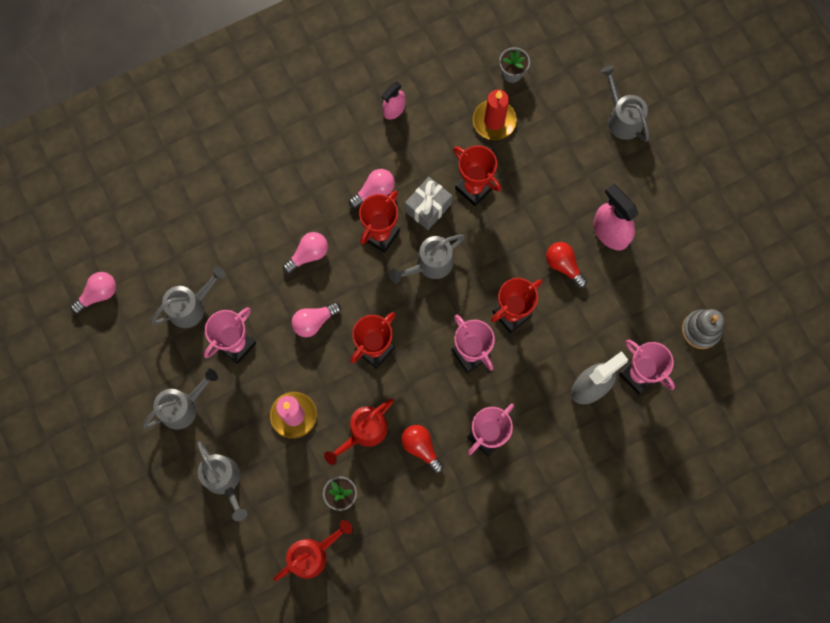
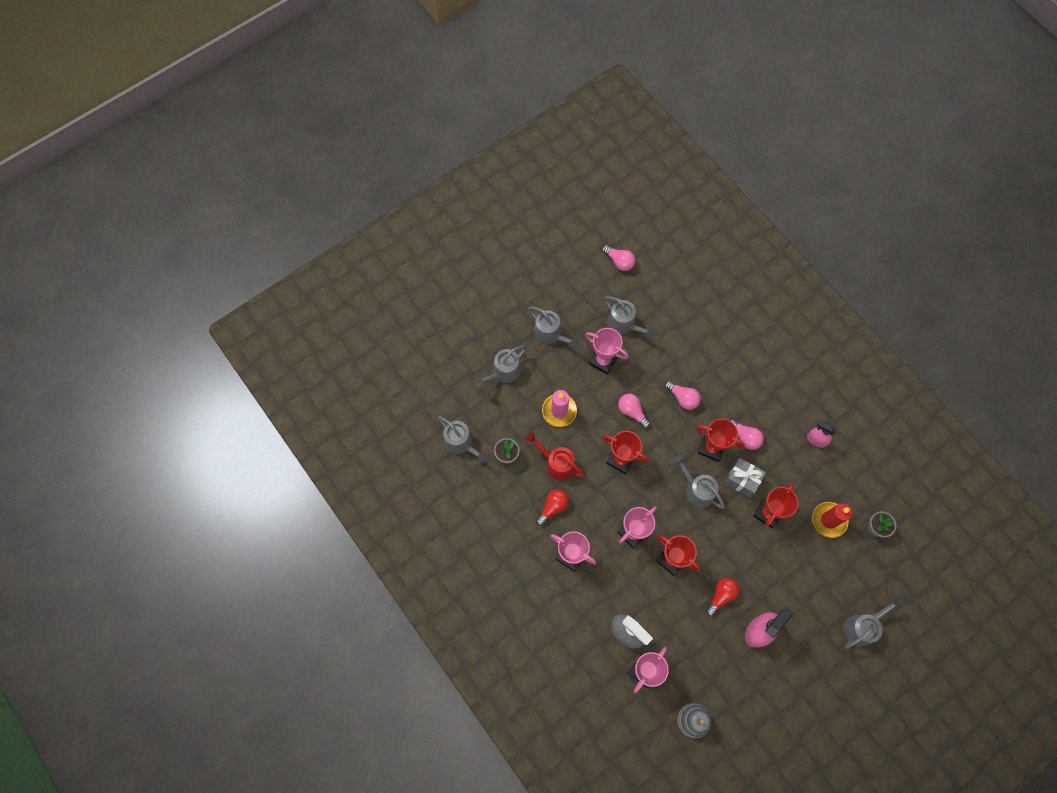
camera: 80 degrees right, 5 degrees down
red watering can [273,520,353,581] -> grey watering can [438,416,487,463]

